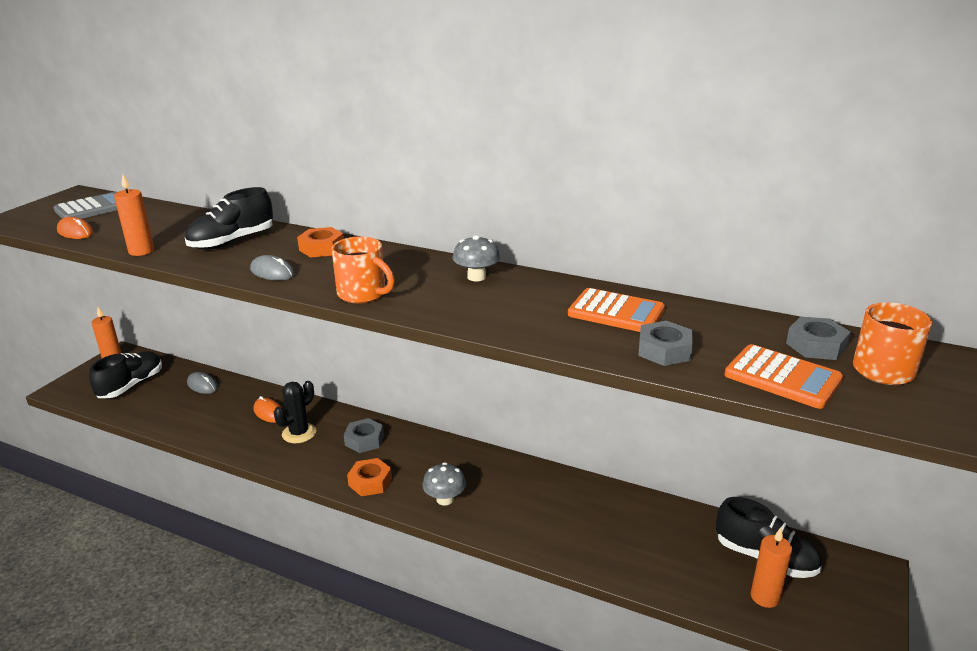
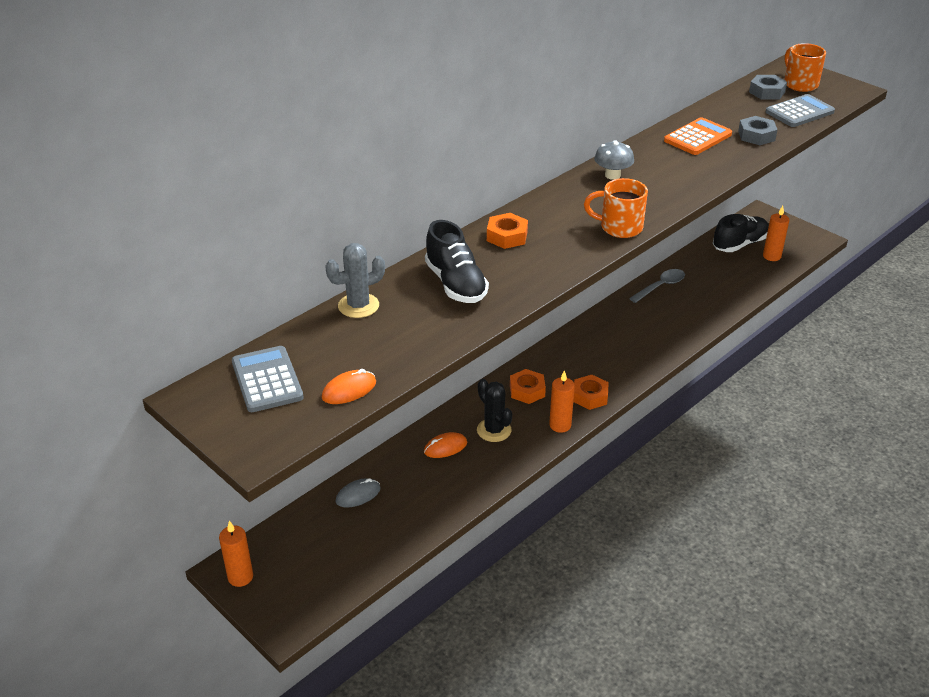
camera: 70 degrees left, 10 degrees up
black shoe [89,352,162,398] -> none
orange candle [114,174,154,256] -> orange candle moved to [549,370,575,433]
grey mouse [250,255,295,281] -> none
orange mug [332,236,395,304] -> orange mug turned 135 degrees counterclockwise [584,178,648,238]
grey nut [344,418,384,453] -> orange nut [510,369,546,404]
grey mushroom [422,462,466,506] -> none
orange calculator [724,344,843,409] -> grey calculator [766,94,835,127]
none -> grey cactus [325,243,385,318]
none -> grey spoon [629,269,685,303]

